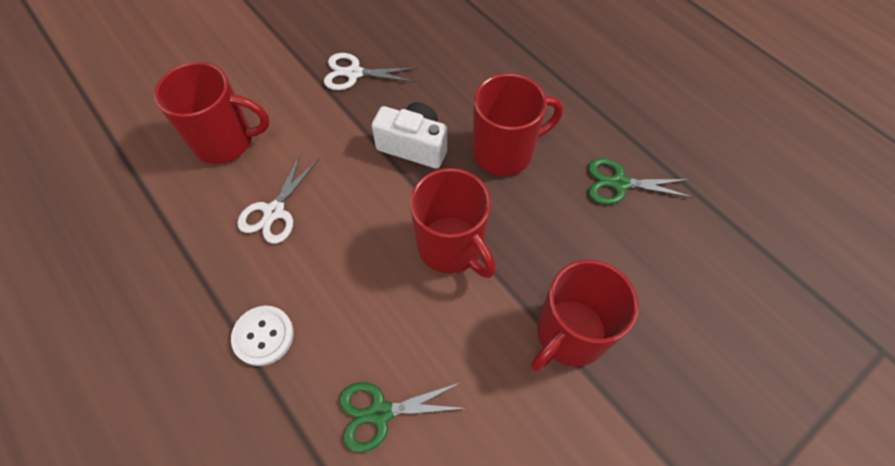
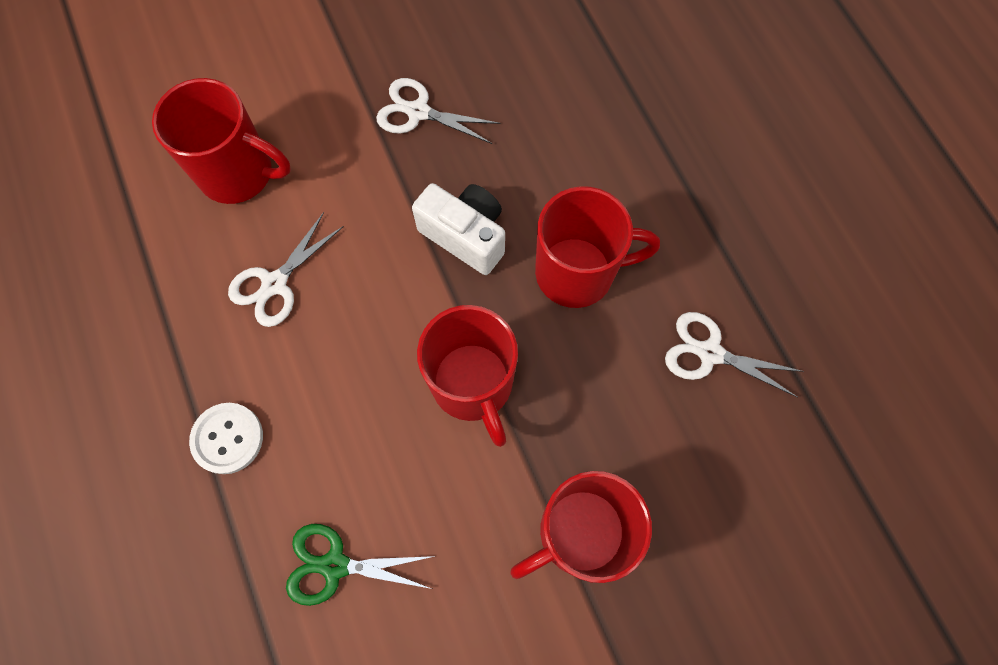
camera: 15 degrees right, 10 degrees up
green scissors [588,158,693,205] -> white scissors [665,312,804,398]

